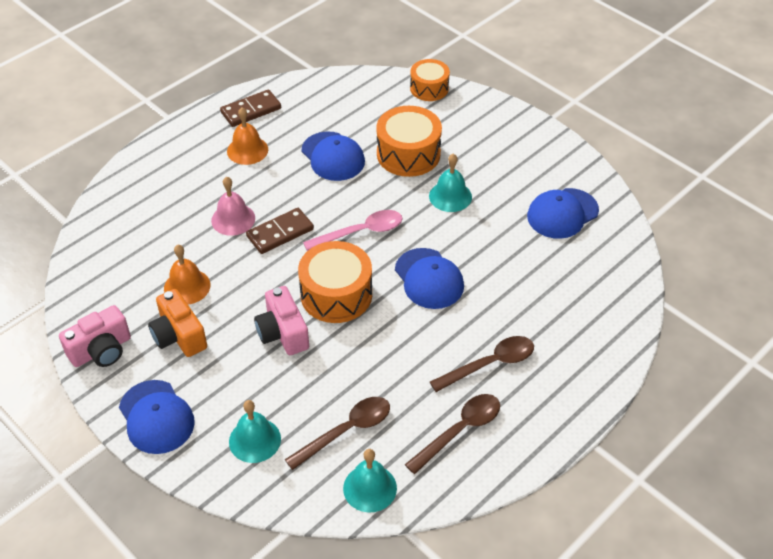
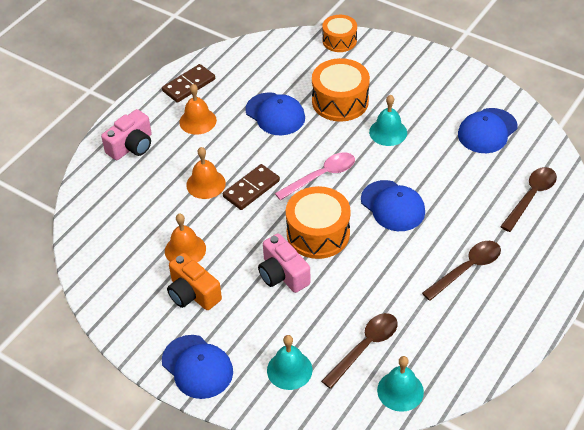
camera: 10 degrees left, 0 degrees up
pink camera [59,305,131,367] -> pink camera moved to [101,109,152,160]
pink bell [211,177,255,236] -> orange bell [186,147,226,199]
brown spoon [405,394,500,474] -> brown spoon moved to [500,167,557,232]

